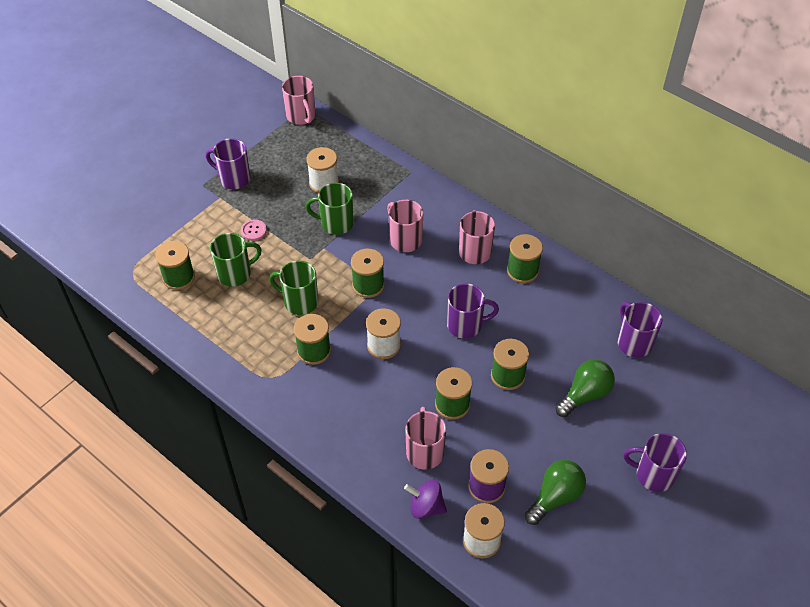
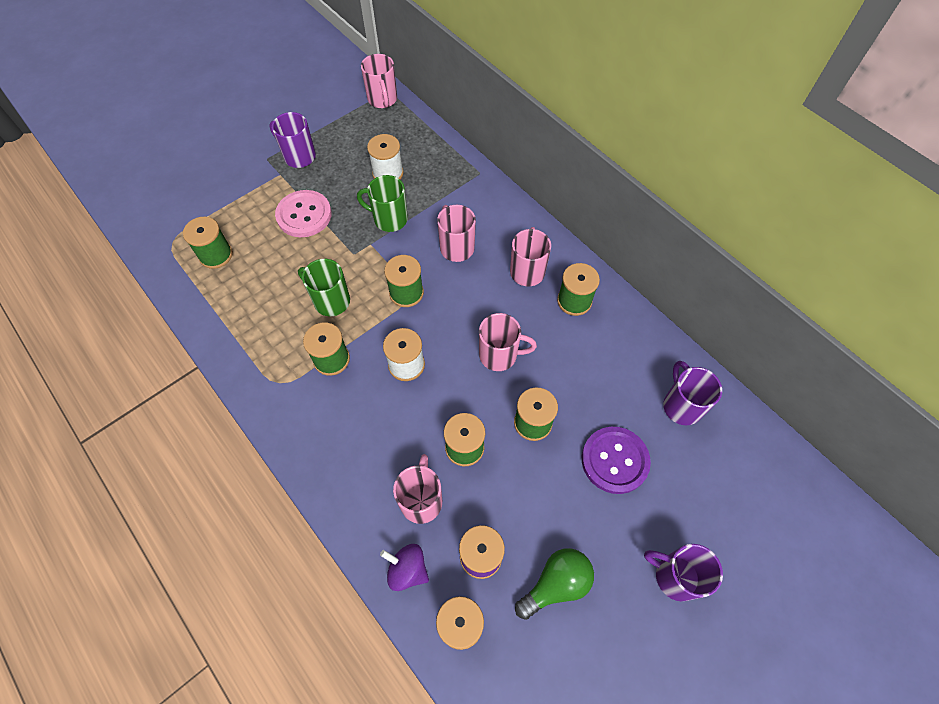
camera: 10 degrees right, 10 degrees up
green mug [210,233,262,287] -> none
pink button [241,220,267,241] -> pink button [275,190,332,237], size x2.05
purple mug [447,284,499,339] -> pink mug [479,313,537,371]
green light bulb [555,360,615,417] -> purple button [582,427,651,494]

